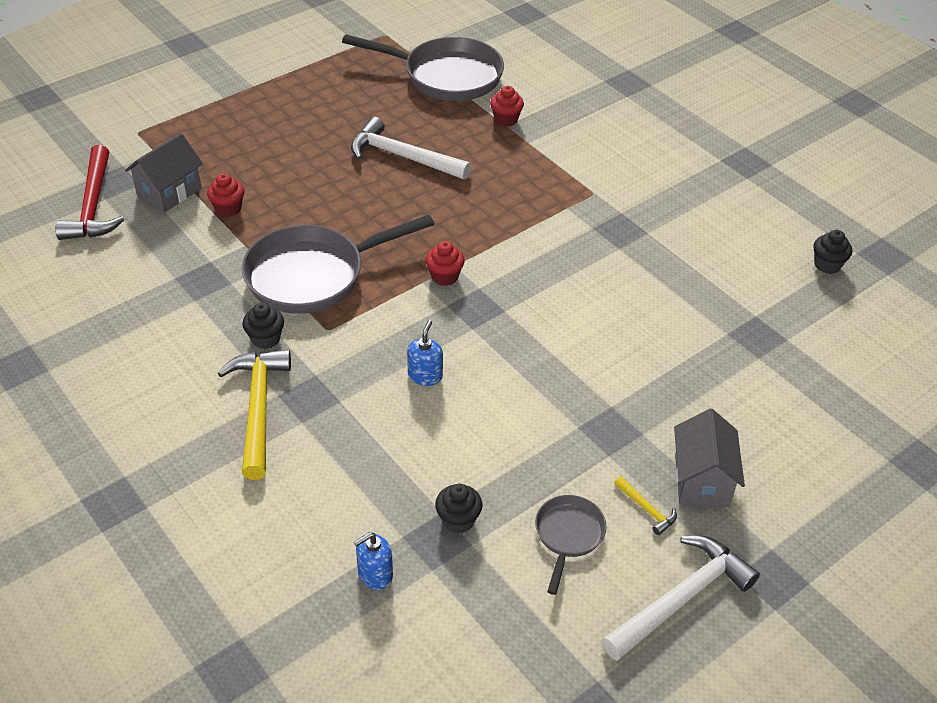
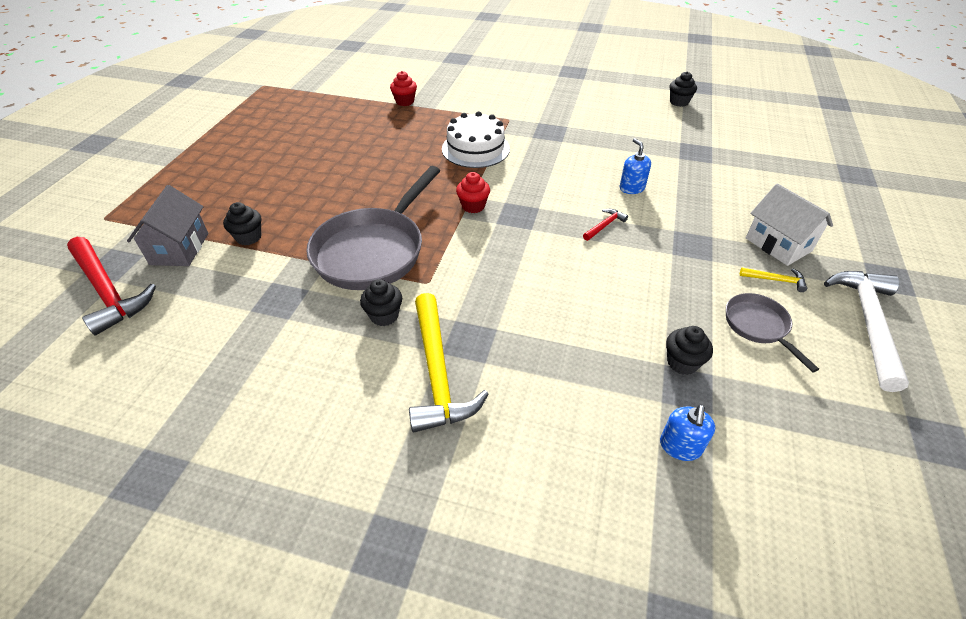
camera: 35 degrees left, 0 degrees up
red cupcake [207,173,244,217] -> black cupcake [223,202,261,245]
yellow hammer [218,349,291,480] -> yellow hammer turned 150 degrees counterclockwise [409,293,488,432]
grey pan [342,34,504,101] -> none
white hammer [351,117,471,180] -> none
blue soap dispenser [407,320,443,386] -> blue soap dispenser moved to [619,138,651,194]
grey house [674,409,745,507] -> white house [746,184,833,266]
none -> white cake [442,111,510,168]
none -> red hammer [583,209,628,241]

